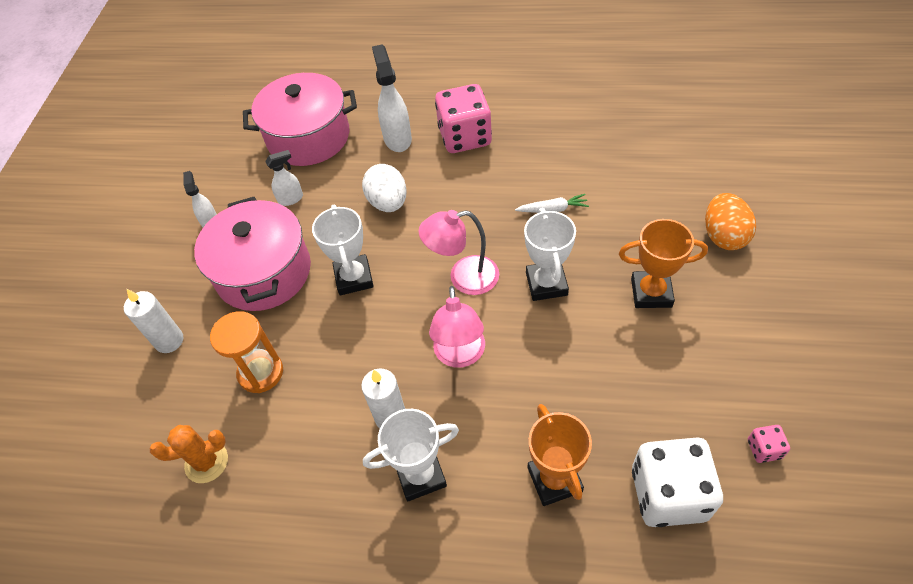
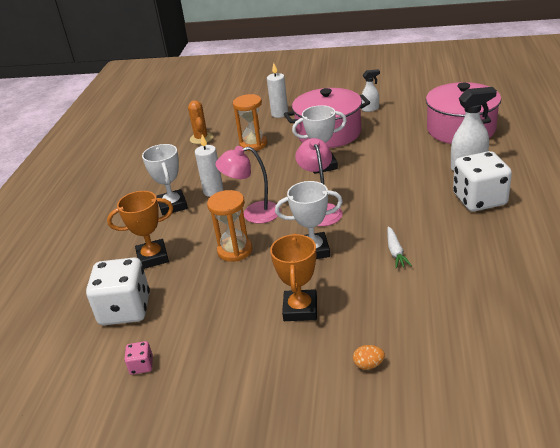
camera: 90 degrees right, 20 degrees down
white spray bottle [265,150,303,206] -> none
white egg [362,164,407,212] -> none
pink dice [435,84,492,153] -> white dice [453,151,512,212]
orange egg [705,193,756,250] -> orange egg [353,345,385,370], size x0.50
none -> orange hourglass [207,190,252,262]

